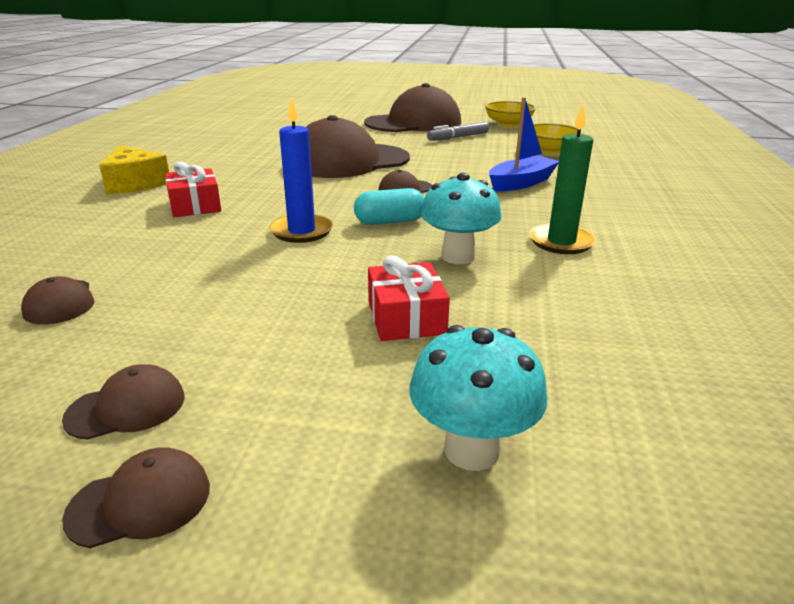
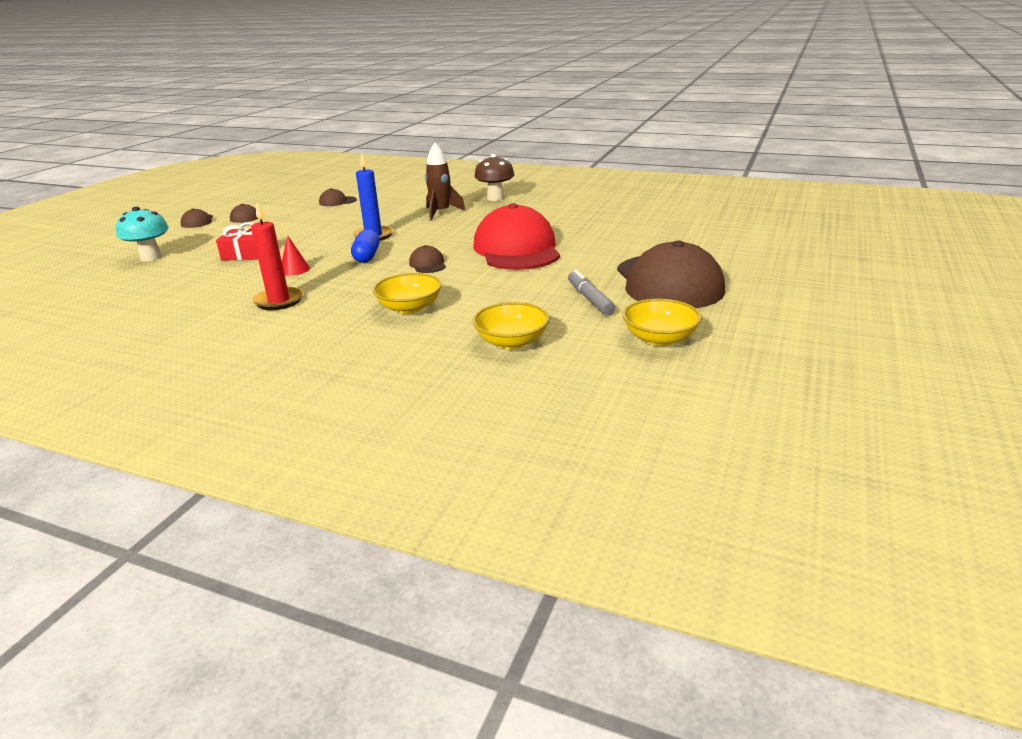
camera: 105 degrees right, 0 degrees up
yellow cheese [99,146,169,194] -> brown mushroom [474,154,514,201]
red gift [165,161,221,217] -> brown rocket [425,143,465,221]
brown cap [306,115,410,178] -> red cap [474,203,560,270]
turquoise capsule [354,188,425,225] -> blue capsule [351,229,379,263]
turquoise mushroom [421,173,502,264] -> red cone [282,235,310,276]
blue boat [489,97,559,192] -> yellow bowl [373,273,442,314]
green candle [529,105,596,254] -> red candle [251,203,303,310]

